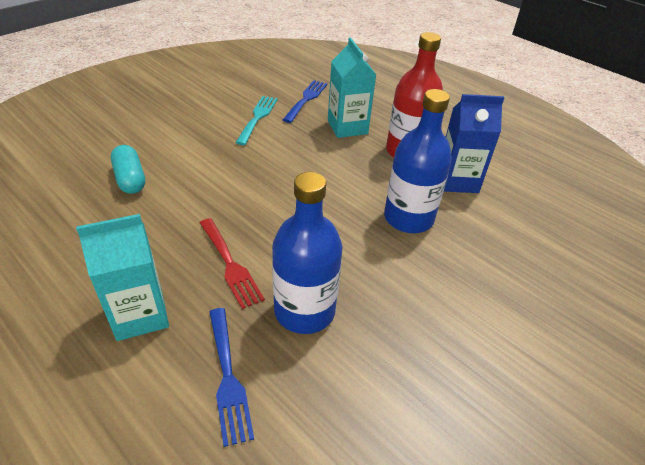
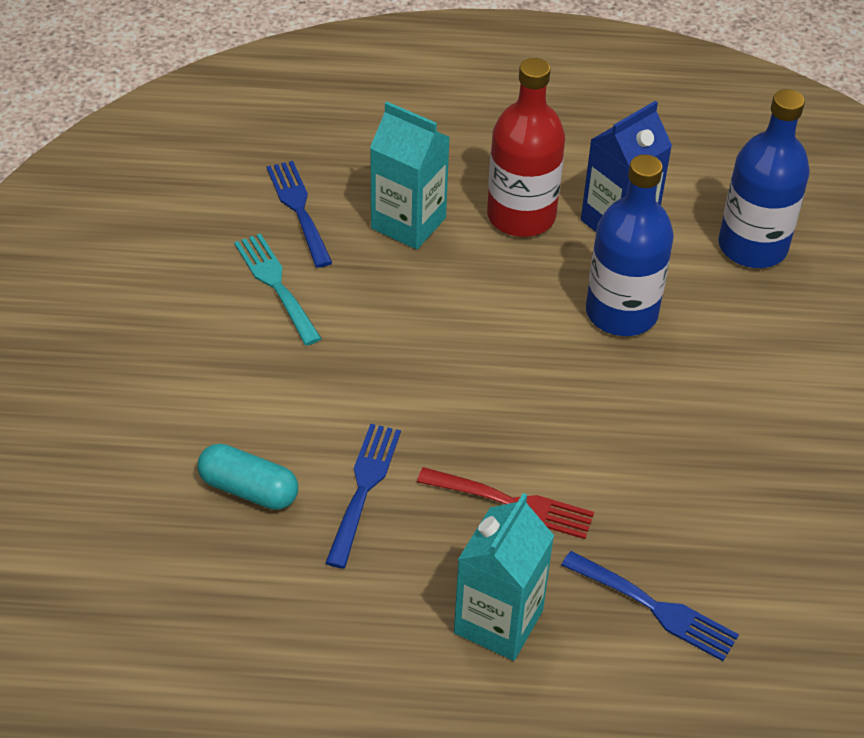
camera: 40 degrees left, 5 degrees up
blue bottle [272,172,342,334] -> blue bottle moved to [718,89,810,268]
none -> blue fork [325,424,401,569]

